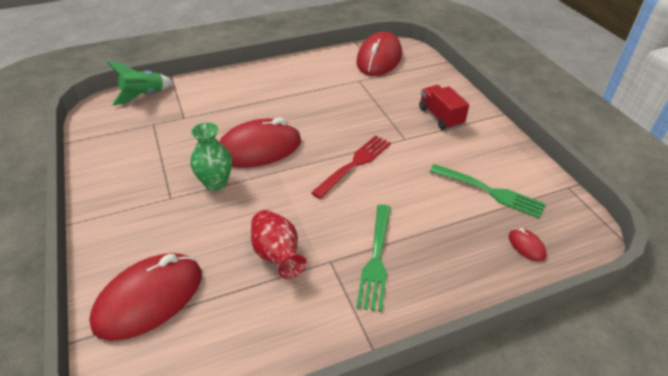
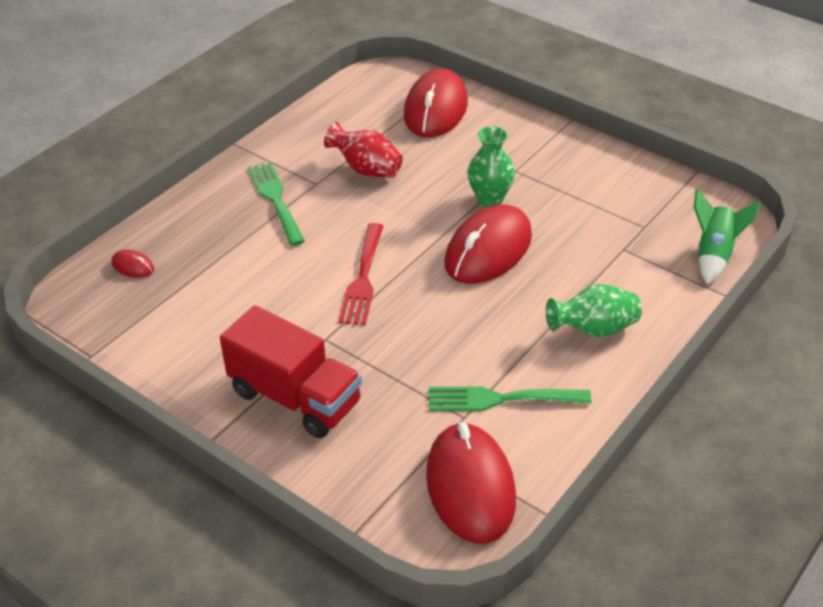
camera: 150 degrees right, 0 degrees up
red truck [419,85,469,130] -> red truck [220,305,362,438], size x1.58
green fork [430,164,546,219] -> green fork moved to [429,387,591,411]
none -> green vase [546,284,642,337]

